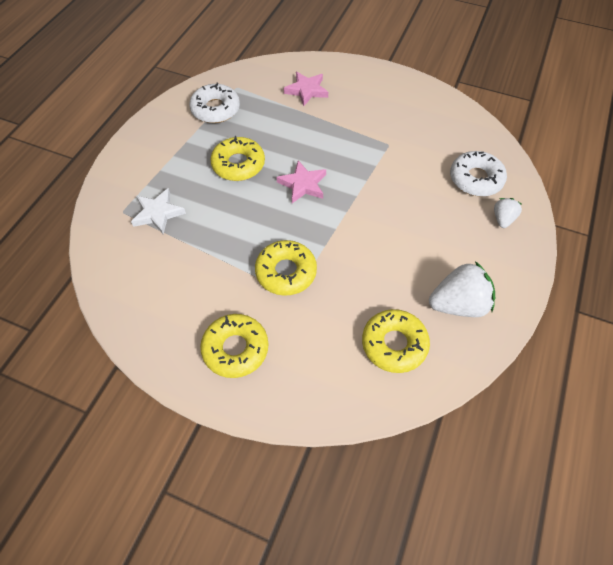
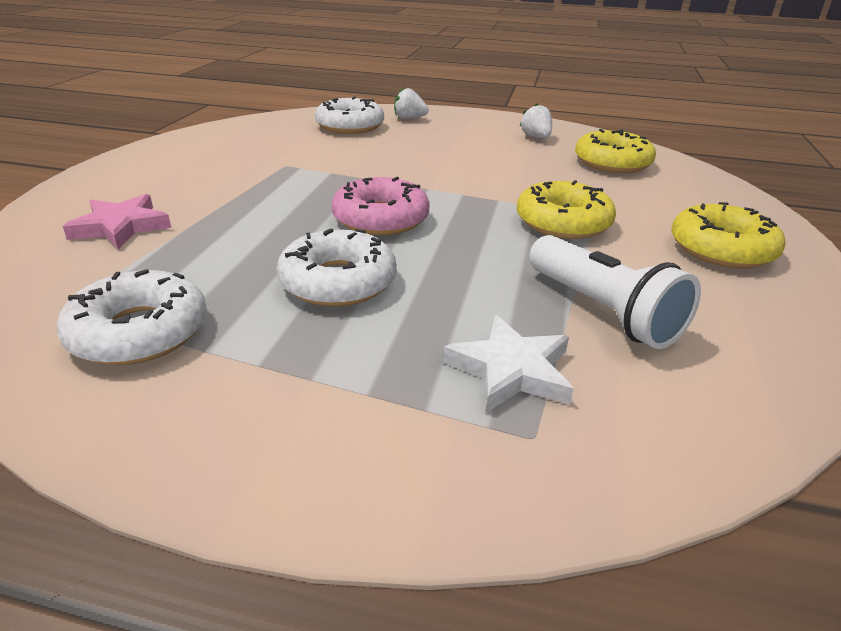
camera: 100 degrees left, 25 degrees down
yellow donut [210,136,265,181] -> white donut [277,228,397,307]
pink star [276,160,326,203] -> pink donut [331,177,430,235]
white strawberry [429,261,495,317] -> white strawberry [520,103,552,138], size x0.54
none -> white flashlight [529,235,701,349]

